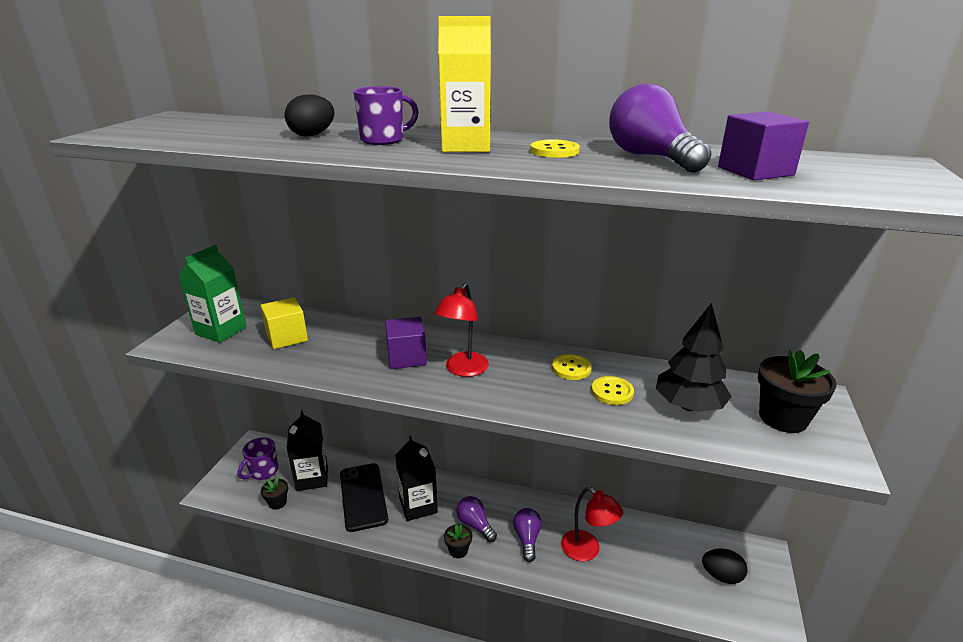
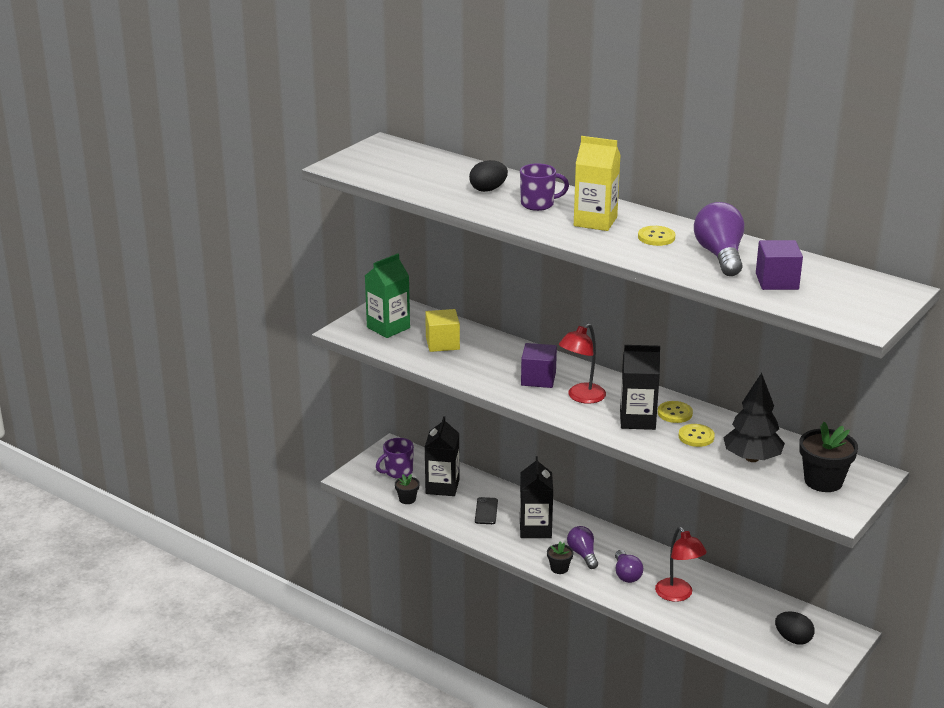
camera: 20 degrees right, 0 degrees up
black phone [340,463,388,532] -> black phone [475,497,498,524], size x0.52
purple light bulb [513,508,542,562] -> purple light bulb turned 150 degrees clockwise [615,550,643,583]
none -> black carton [620,345,660,430]

